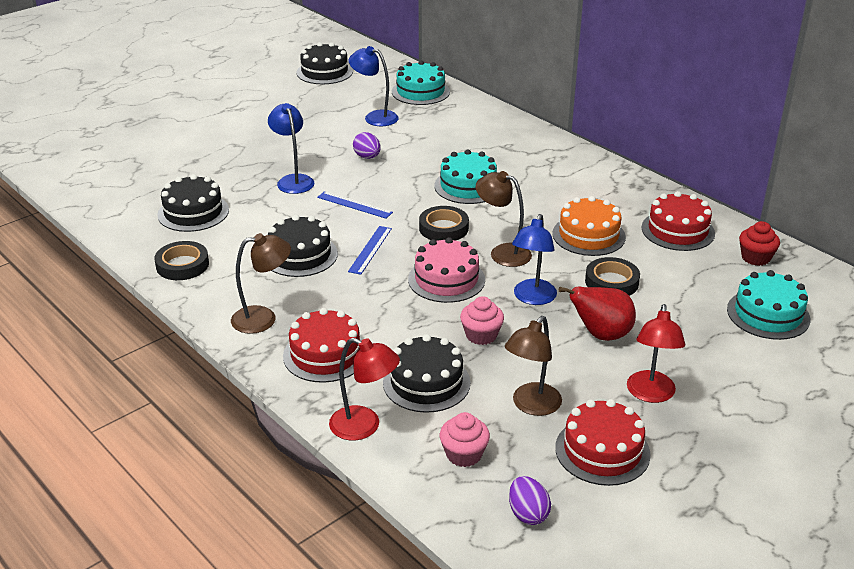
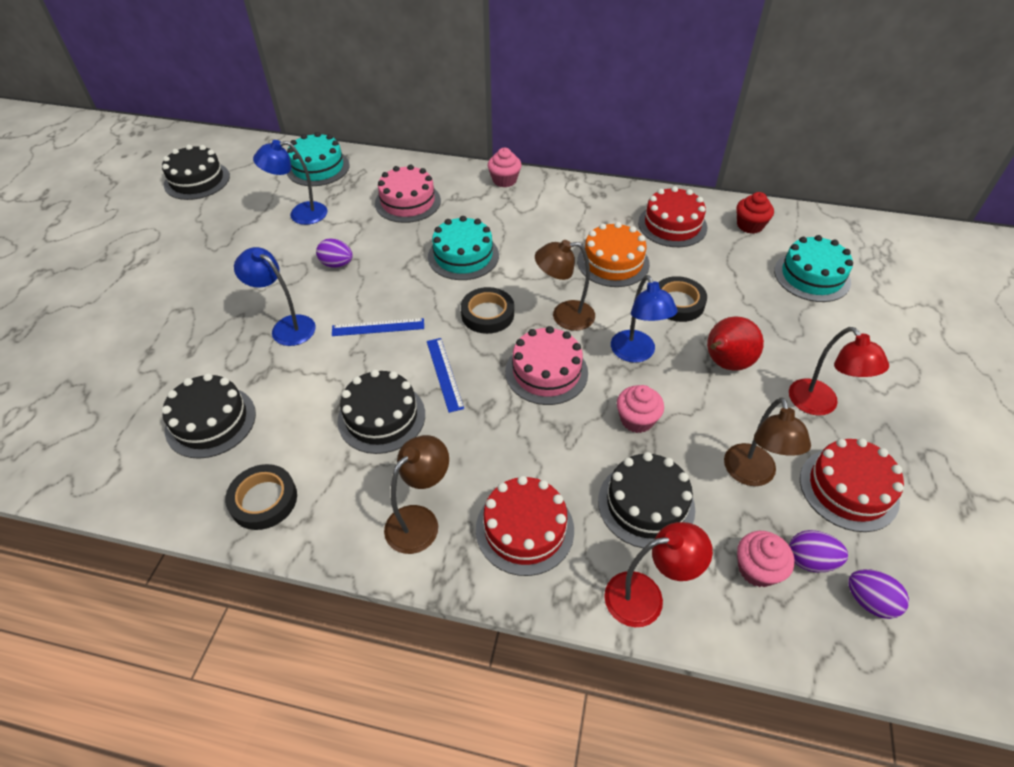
camera: 35 degrees left, 15 degrees up
none -> pink cake [375,165,441,223]
none -> pink cupcake [488,148,522,187]
none -> purple egg [789,530,848,572]

